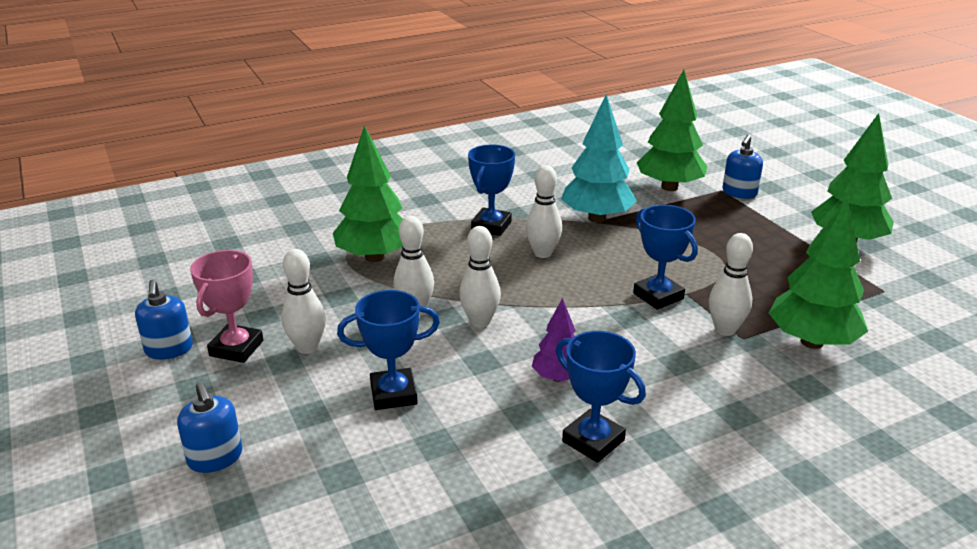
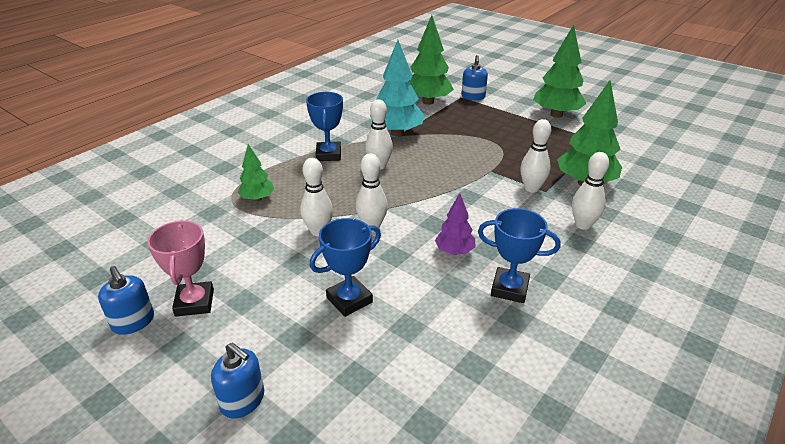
camera: 25 degrees left, 5 degrees up
white bowling pin [281,249,326,354] -> white bowling pin moved to [572,152,609,230]
green tree [333,125,403,262] -> green tree [237,144,274,201], size x0.55
blue trophy [633,205,698,310] -> none

